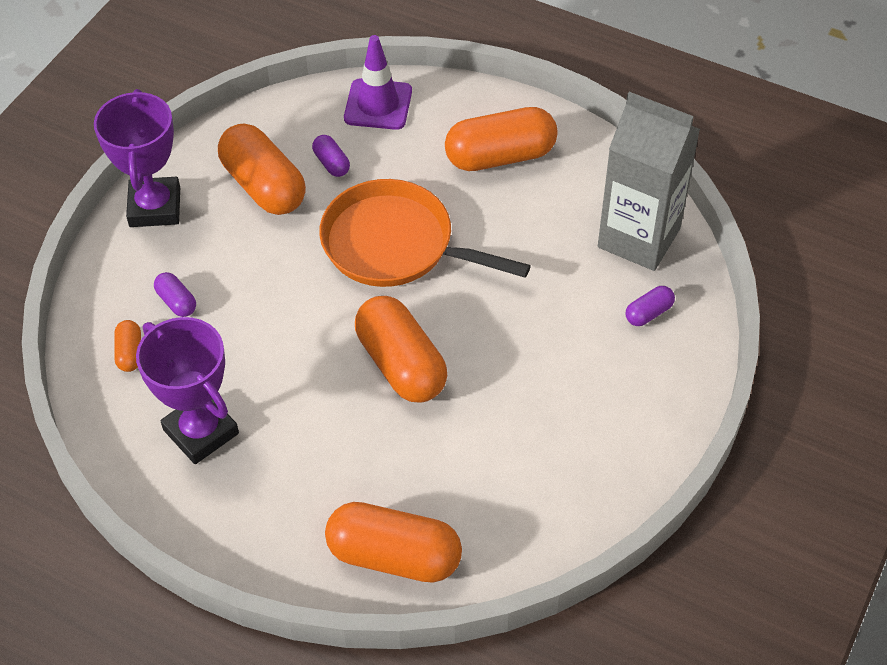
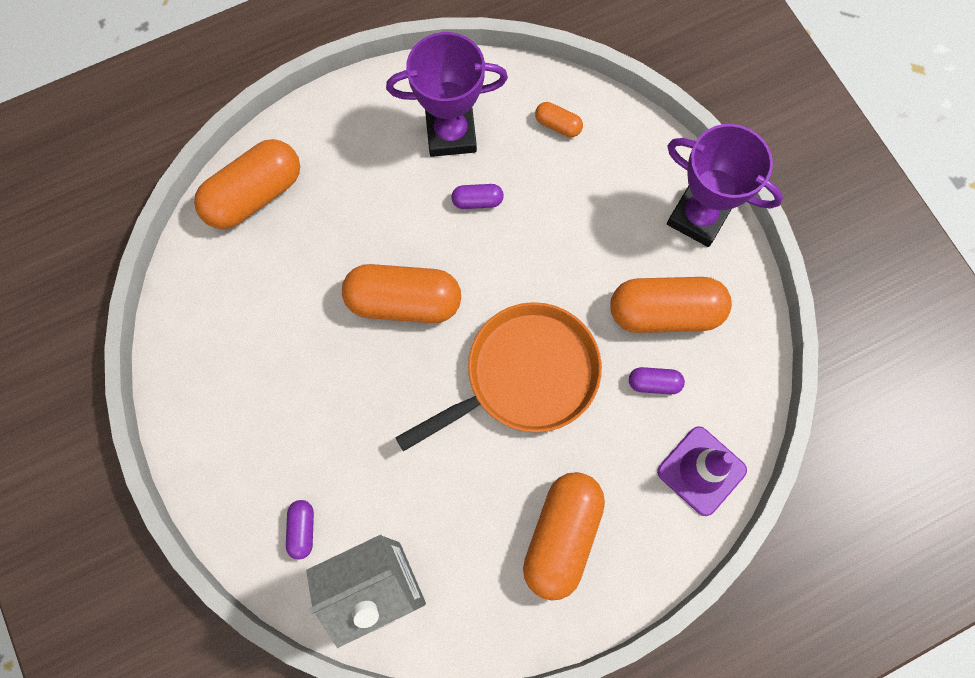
camera: 125 degrees right, 20 degrees up
purple capsule [154,272,196,317] -> purple capsule moved to [451,184,504,209]

